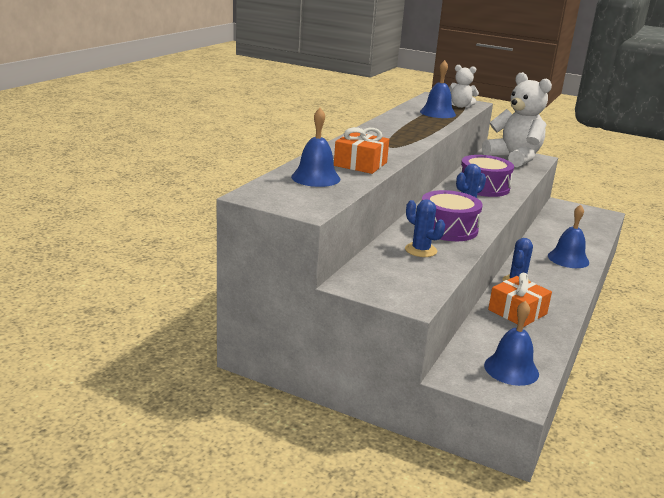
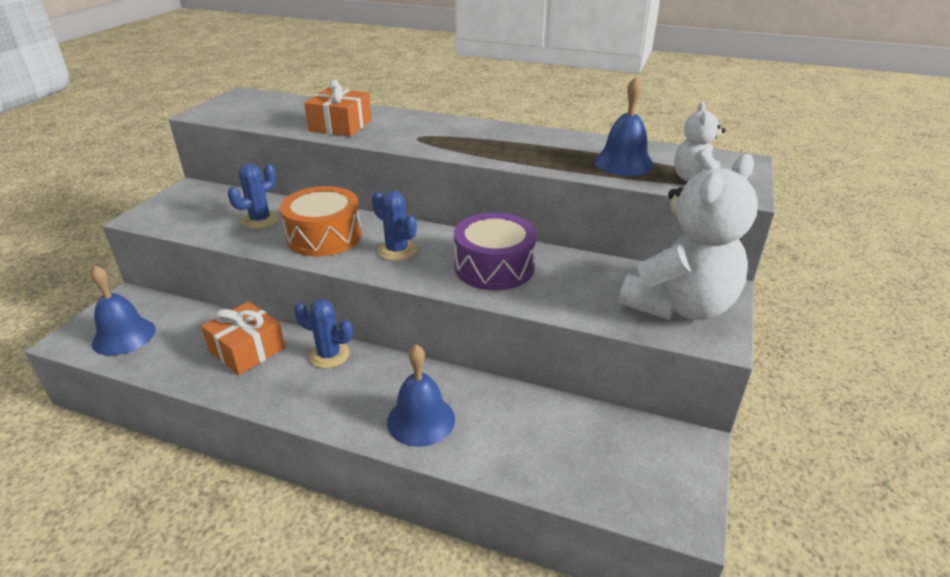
camera: 85 degrees right, 10 degrees up
blue bell [291,108,340,187] -> none
purple drum [422,190,483,241] -> orange drum [280,186,362,256]

